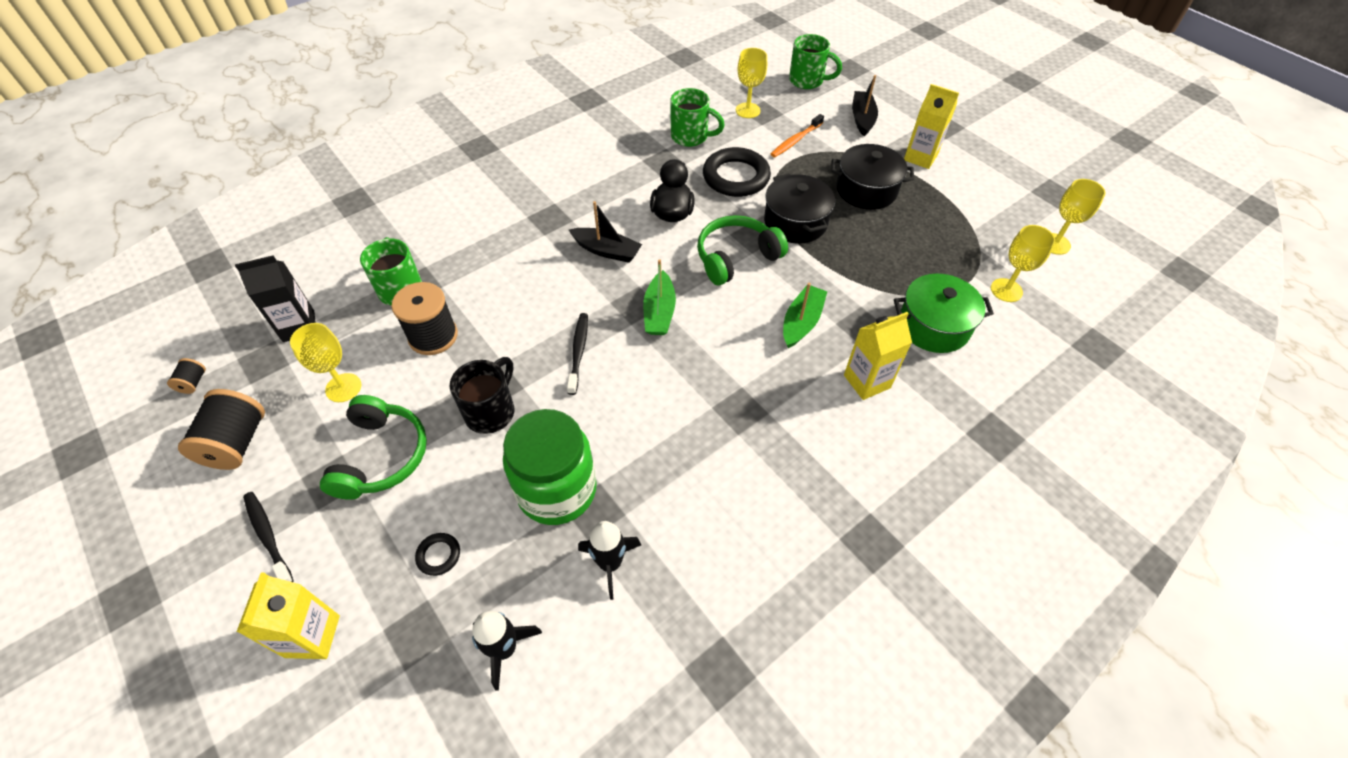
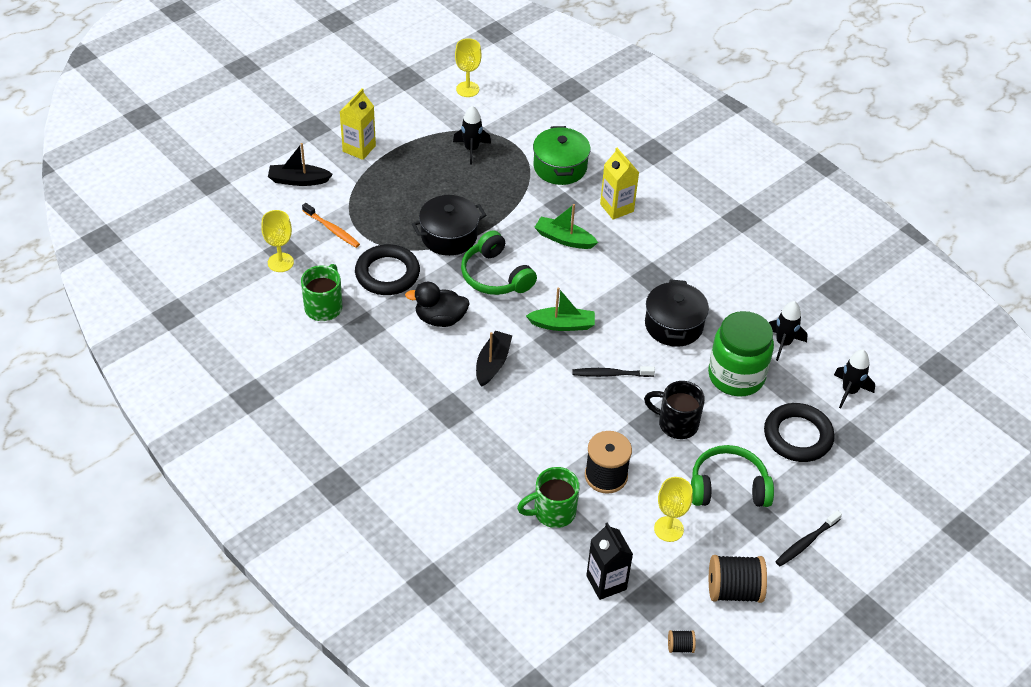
camera: 95 degrees left, 5 degrees down
yellow carton [237,572,340,659] -> none
black ring [415,533,460,576] -> black ring [764,403,835,462], size x2.27
green mug [789,34,842,89] -> none
black pot [831,144,914,210] -> black pot moved to [645,279,709,347]
yellow goblet [991,225,1055,302] -> none
none -> black rocket [453,106,491,165]

